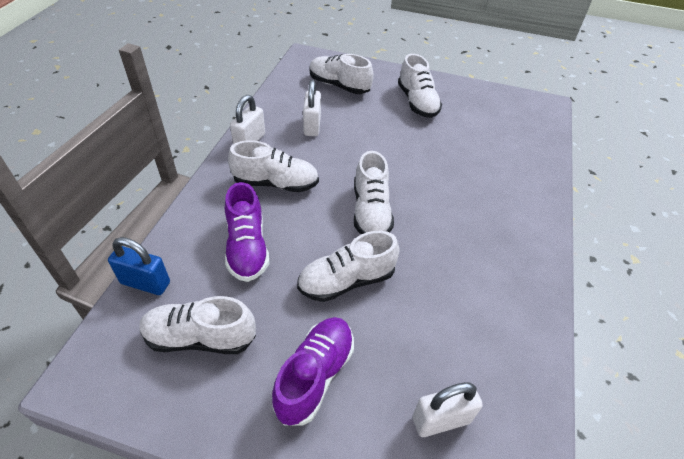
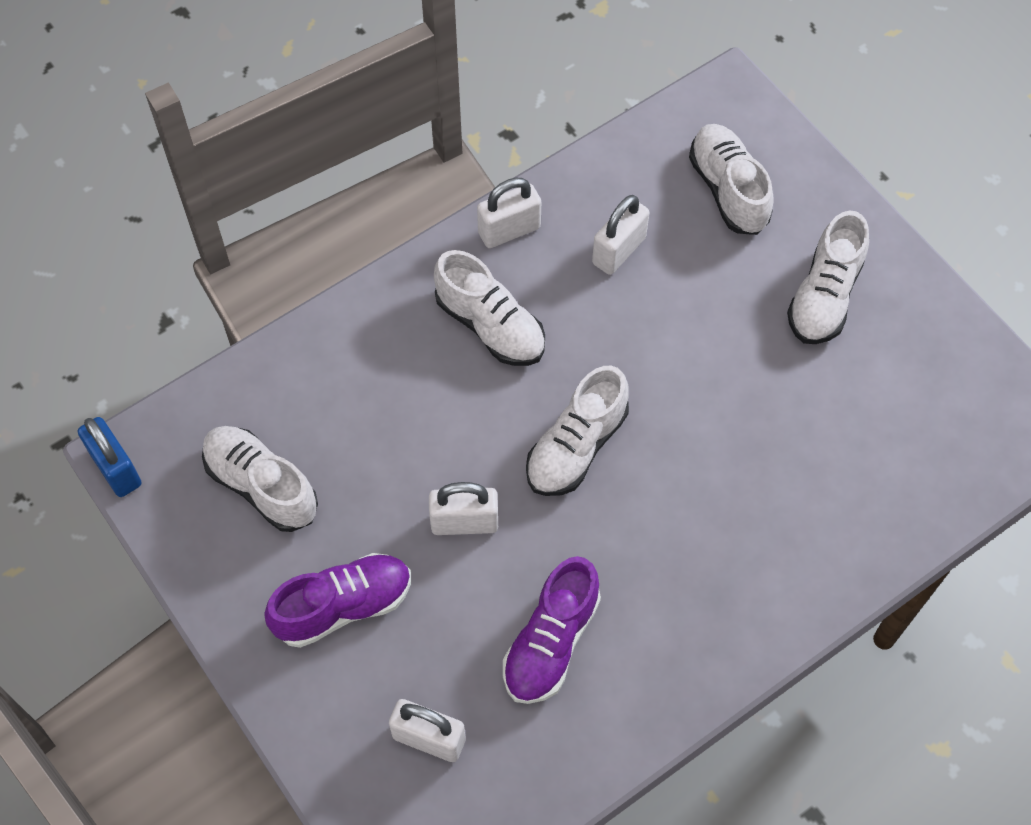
camera: 40 degrees right, 15 degrees up
blue padlock [108,237,170,295] -> blue padlock moved to [78,417,141,497]
purple shoe [225,182,269,282] -> purple shoe moved to [503,556,601,704]
white shoe [297,231,400,302] -> white padlock [429,482,498,535]

